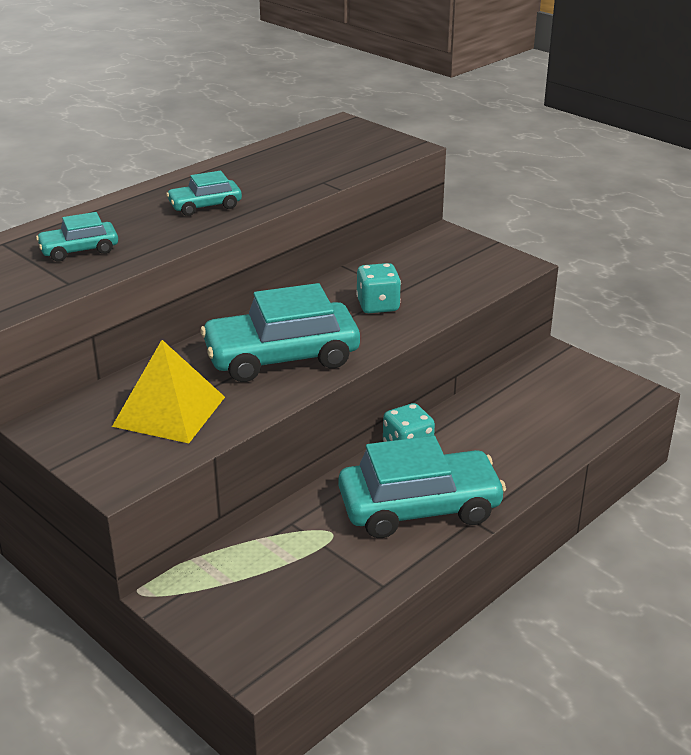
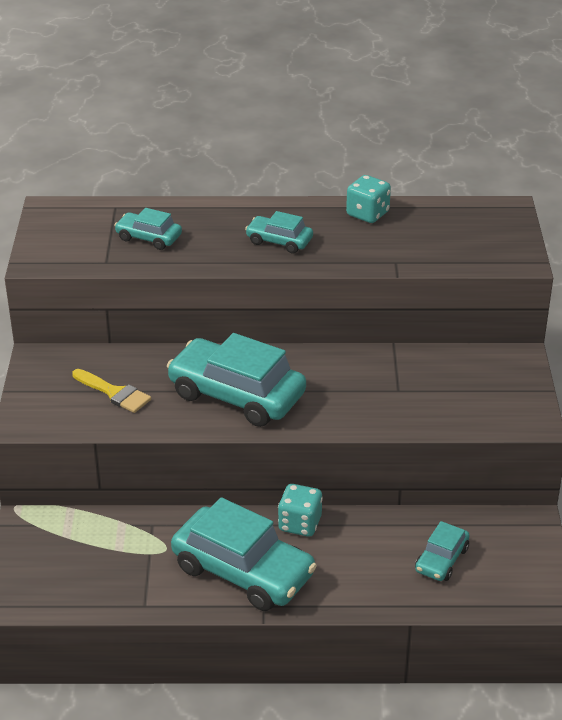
camera: 45 degrees right, 5 degrees up
yellow pyramid [112,340,225,443] -> yellow brush [72,369,151,413]
turquoise dice [356,263,401,313] -> turquoise dice moved to [346,175,391,223]
none -> turquoise car [415,521,470,581]

